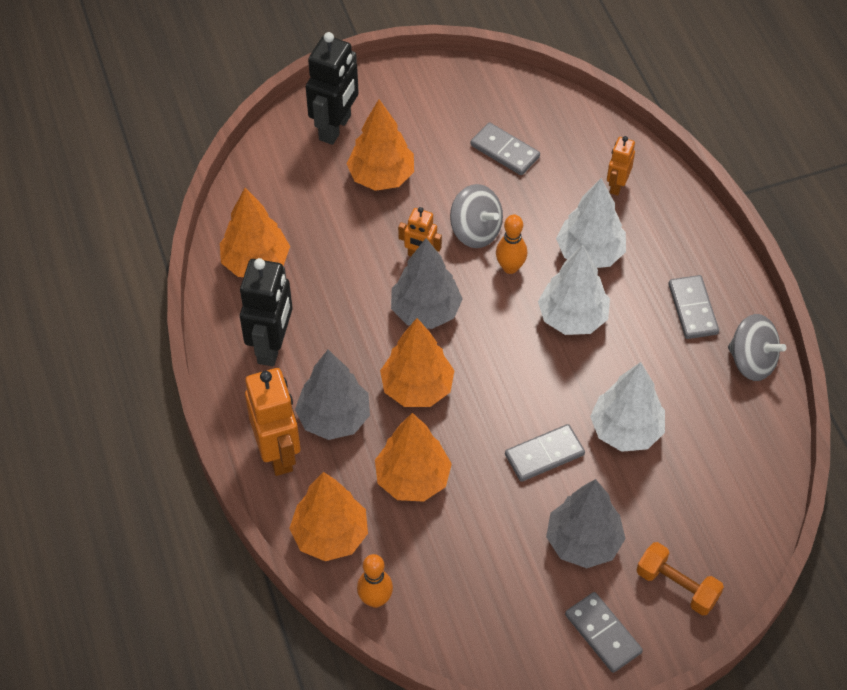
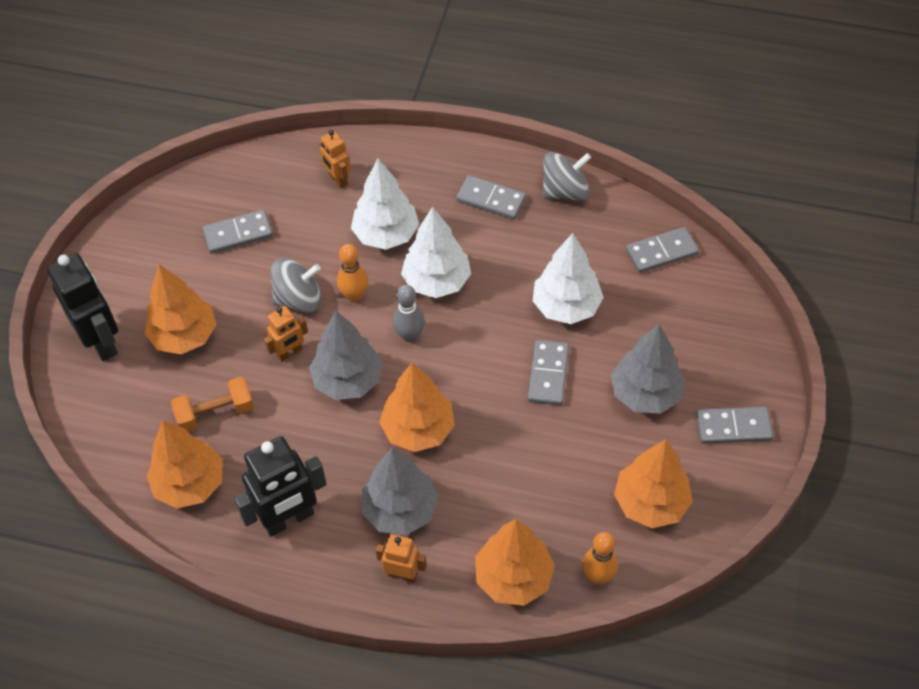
camera: 55 degrees left, 0 degrees up
black robot [240,258,293,367] -> black robot turned 105 degrees clockwise [234,436,327,537]
orange robot [245,368,301,476] -> orange robot [376,534,427,583], size x0.55
orange tree [375,413,452,502] -> orange tree moved to [614,439,693,528]
orange dumbbell [637,542,724,616] -> orange dumbbell moved to [171,377,254,431]
none -> grey bowling pin [393,285,425,342]
none -> grey domino [626,227,699,273]

